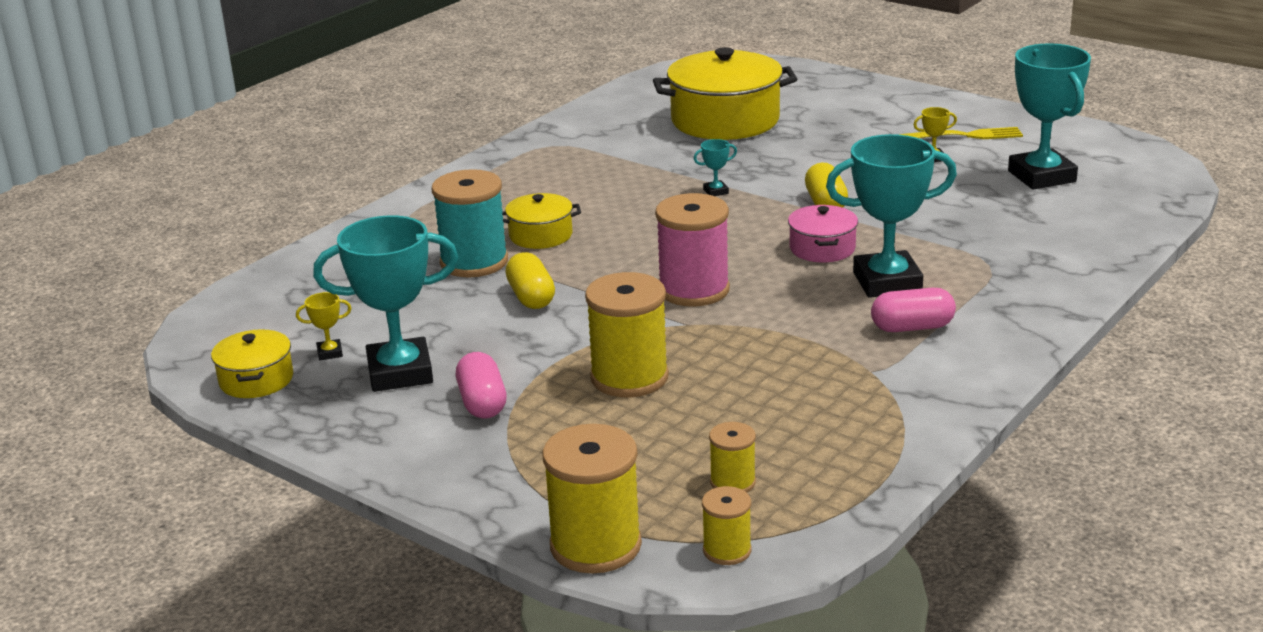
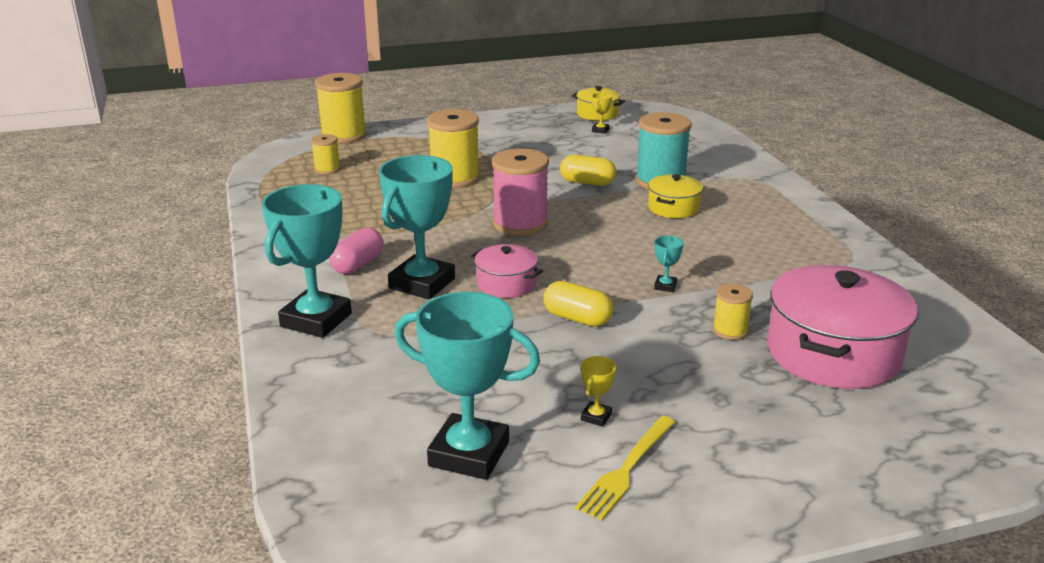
camera: 125 degrees right, 0 degrees up
turquoise trophy [313,215,458,392] -> turquoise trophy moved to [262,184,352,338]
pink capsule [456,352,507,419] -> none
yellow pot [653,47,797,140] -> pink pot [767,265,918,389]
yellow spool [702,486,752,565] -> yellow spool moved to [713,284,753,340]

